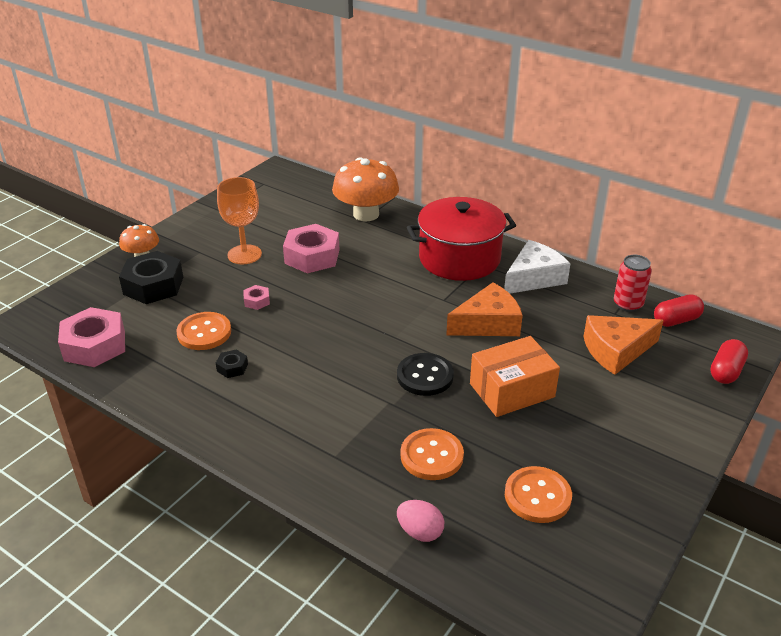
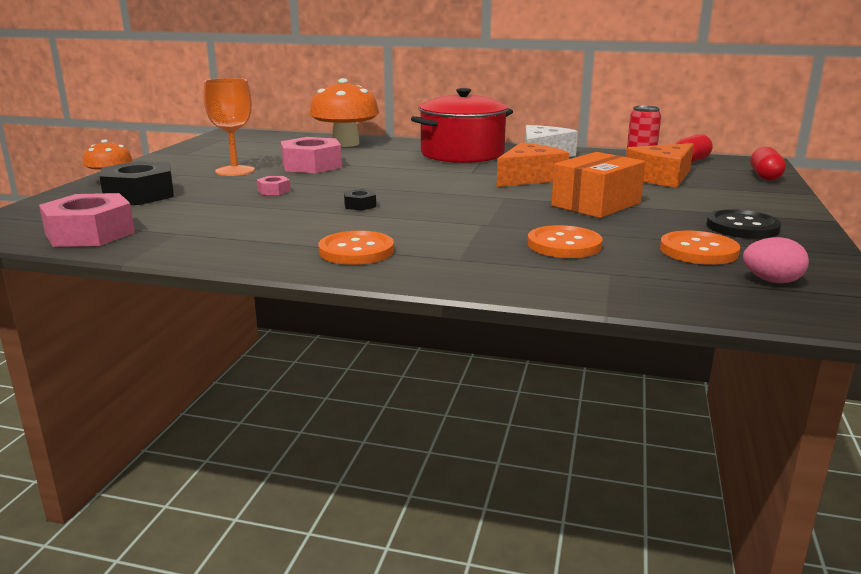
camera: 20 degrees left, 15 degrees down
orange button [176,312,231,350] -> orange button moved to [318,231,394,265]
black nut [216,349,248,378] -> black nut moved to [344,189,376,211]
black button [397,353,454,396] -> black button moved to [706,209,781,239]
pink egg [397,500,444,542] -> pink egg moved to [743,237,809,283]

